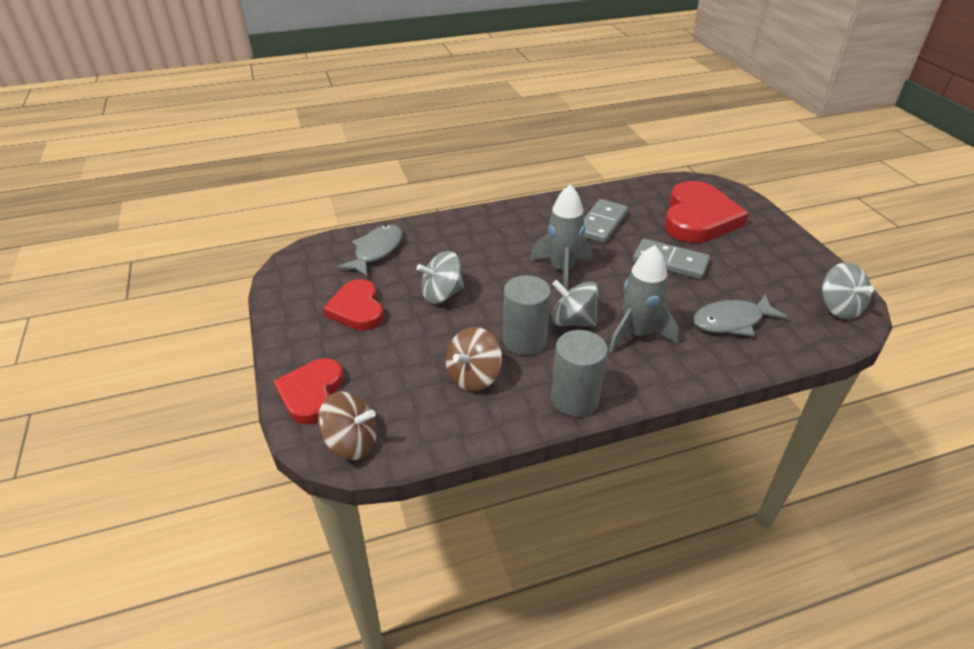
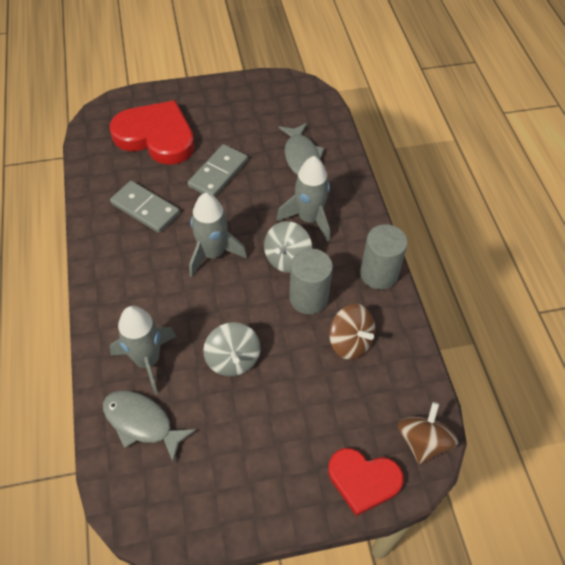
camera: 85 degrees left, 15 degrees up
red heart [323,279,384,331] -> none
grey spinning top [822,262,874,320] -> none
none -> grey rocket [110,306,176,395]

